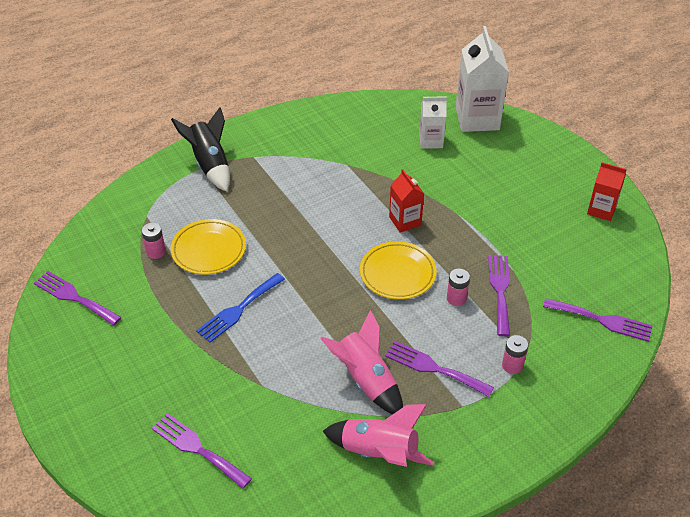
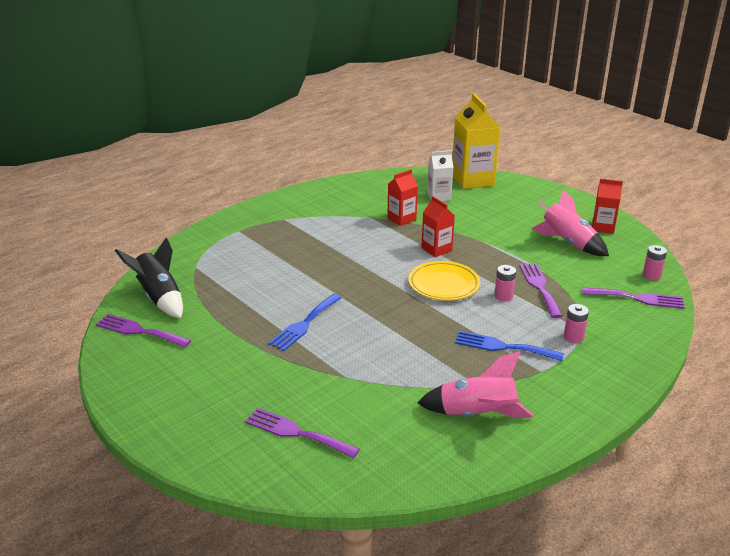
camera: 10 degrees left, 15 degrees down
pink battery [141,222,166,259] -> pink battery moved to [643,245,667,280]
black rocket [171,107,230,192] -> black rocket moved to [115,237,183,318]
yellow plate [171,219,246,275] -> none
pink rocket [320,310,403,414] -> pink rocket moved to [532,190,609,256]
purple fork [385,341,494,397] -> blue fork [455,331,564,361]
white carton [456,26,509,132] -> yellow carton [452,93,500,189]
none -> red carton [387,169,418,226]

